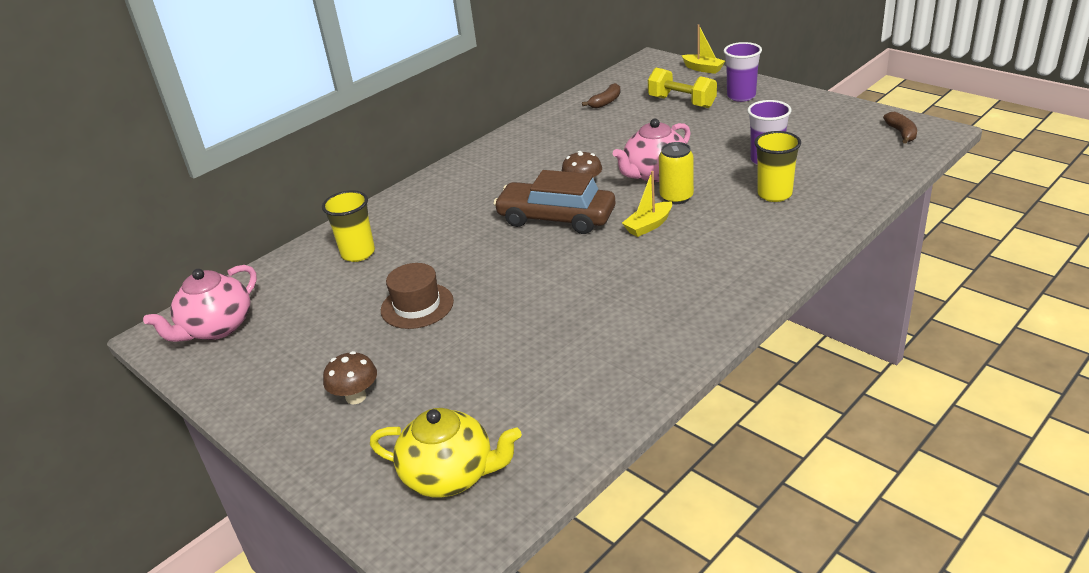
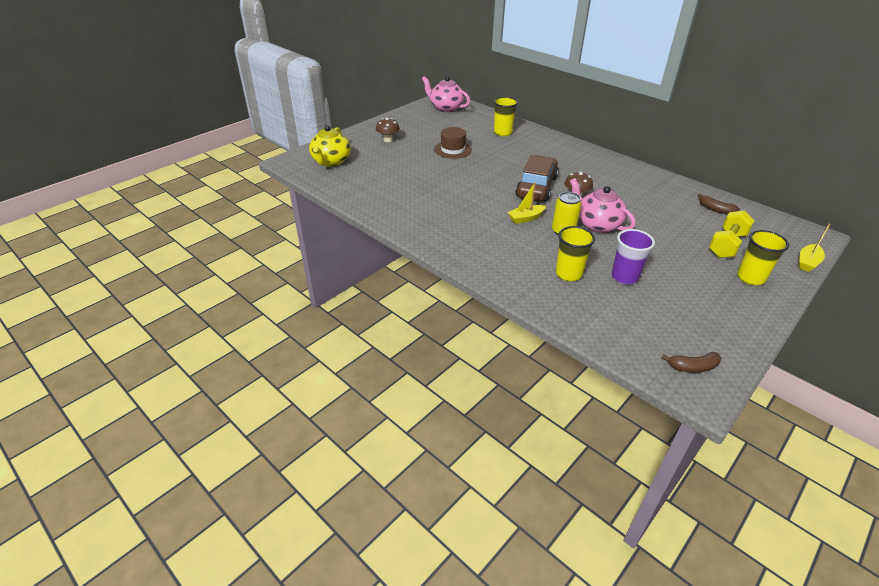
camera: 85 degrees right, 5 degrees up
yellow boat [622,171,672,237] -> yellow boat turned 75 degrees counterclockwise [508,182,546,224]
purple cup [724,42,762,102] -> yellow cup [737,230,789,285]

